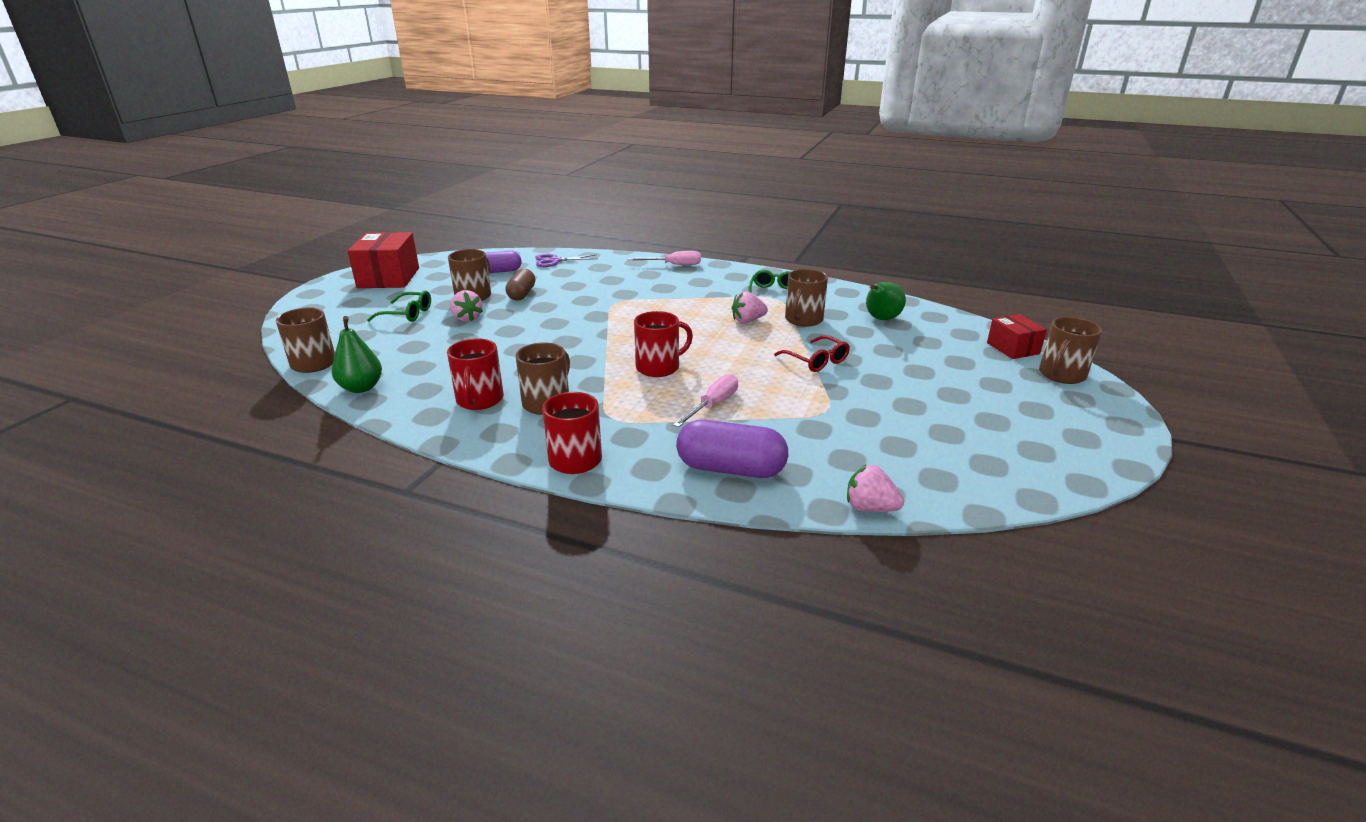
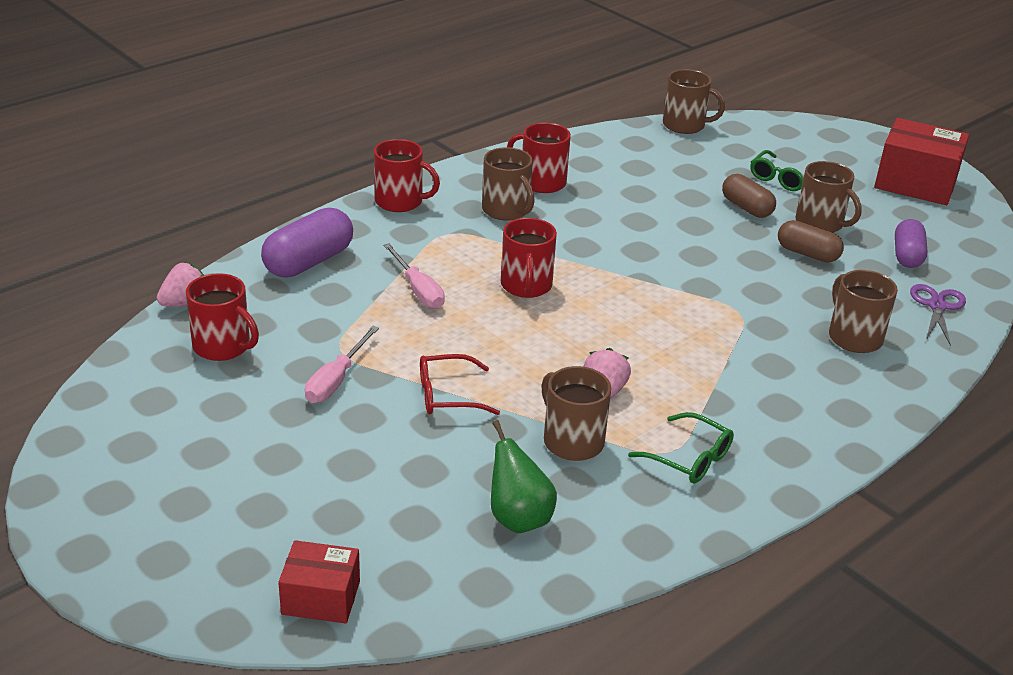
camera: 115 degrees right, 5 degrees up
green pear [332,316,382,393] -> none
pink strawberry [450,290,483,322] -> brown capsule [722,174,776,218]
pink screwdriver [628,251,701,265] -> pink screwdriver moved to [305,326,379,403]
brown mug [1039,317,1102,384] -> brown mug moved to [829,270,898,353]
none -> red mug [186,273,259,361]

